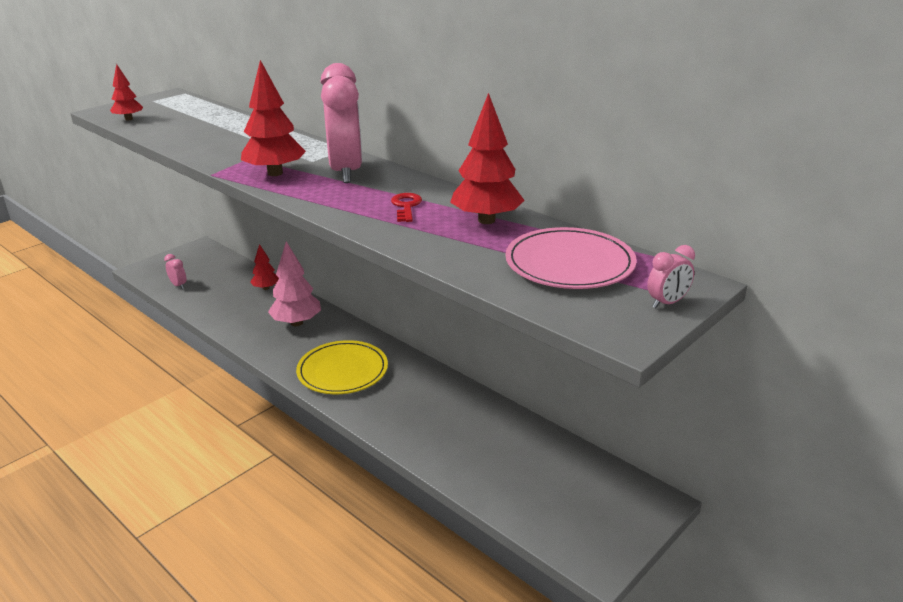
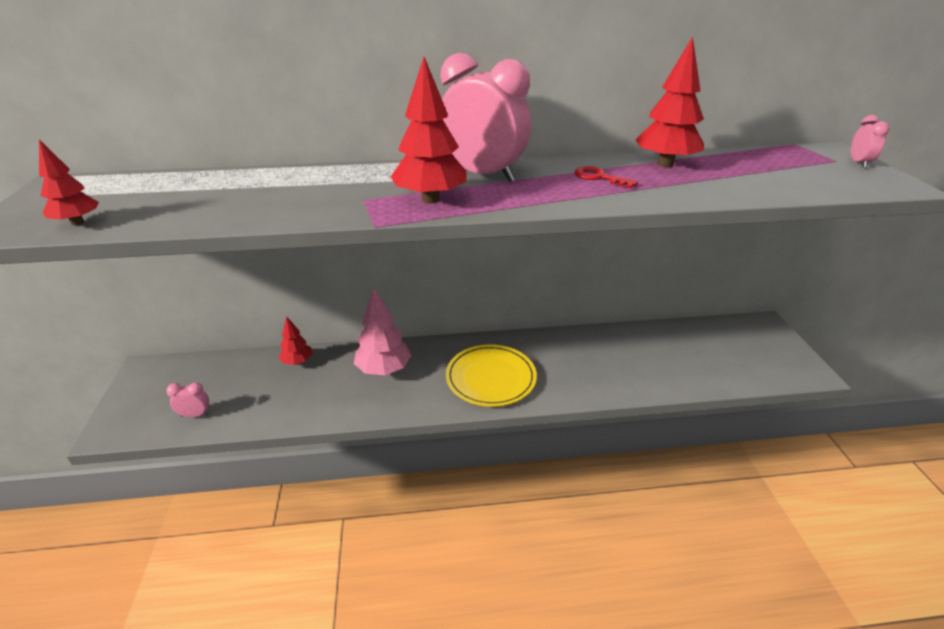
camera: 50 degrees left, 5 degrees up
pink plate [505,227,637,289] -> none

